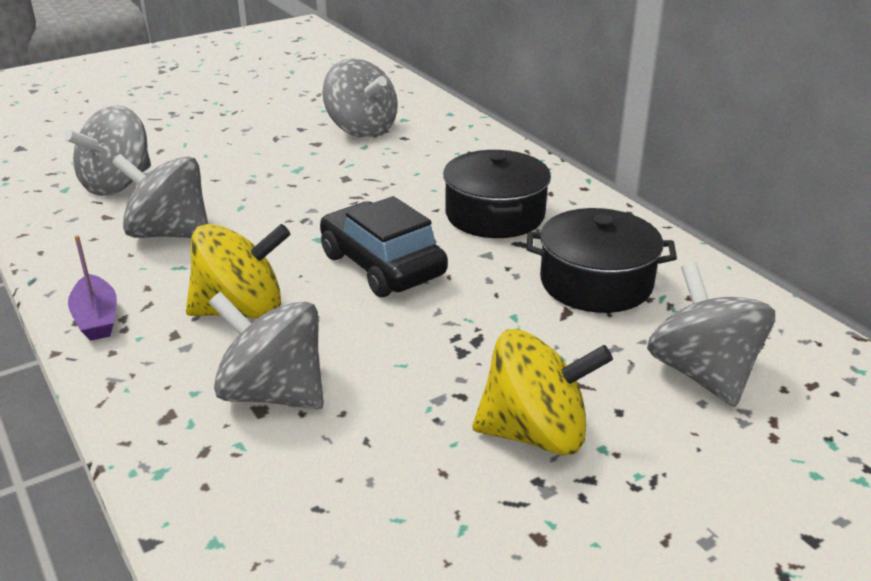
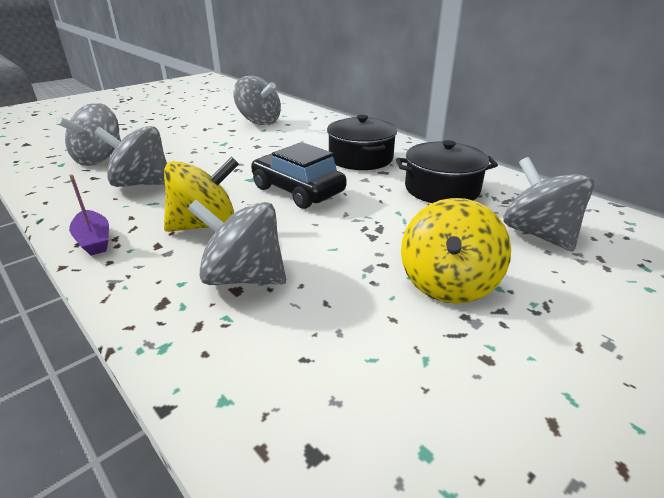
camera: 10 degrees left, 0 degrees up
yellow spinning top [472,329,613,455] -> yellow spinning top turned 120 degrees clockwise [401,198,511,304]

